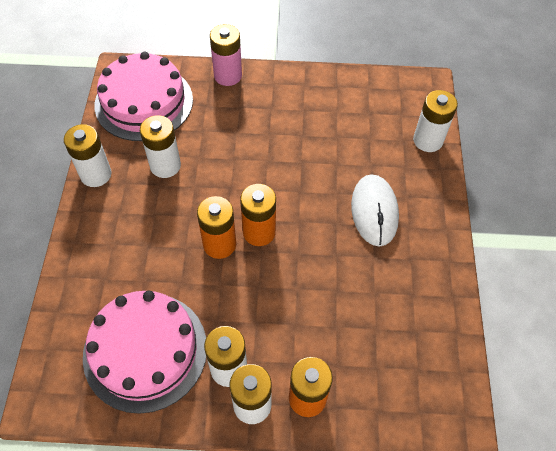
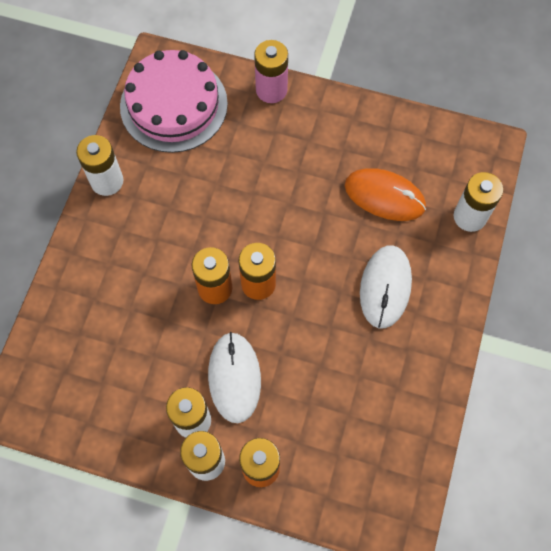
camera: 15 degrees right, 10 degrees up
pink cake [83,291,206,414] -> none
white battery [140,115,181,178] -> none
none -> white mouse [208,332,261,423]
none -> orange mouse [345,168,426,221]

